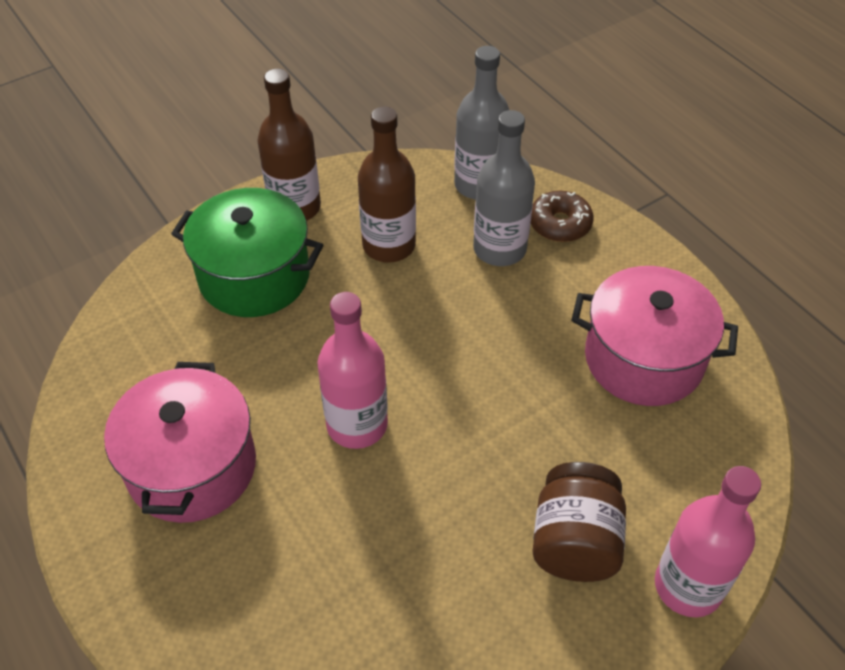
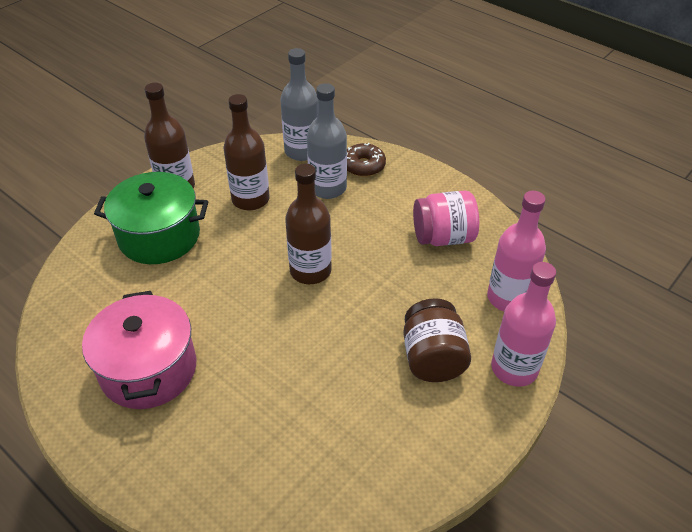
camera: 15 degrees left, 5 degrees down
pink bottle [317,292,388,449] -> pink bottle moved to [487,191,546,311]
pink pot [571,266,738,406] -> pink jar [413,191,479,246]
none -> brown bottle [285,164,332,284]

